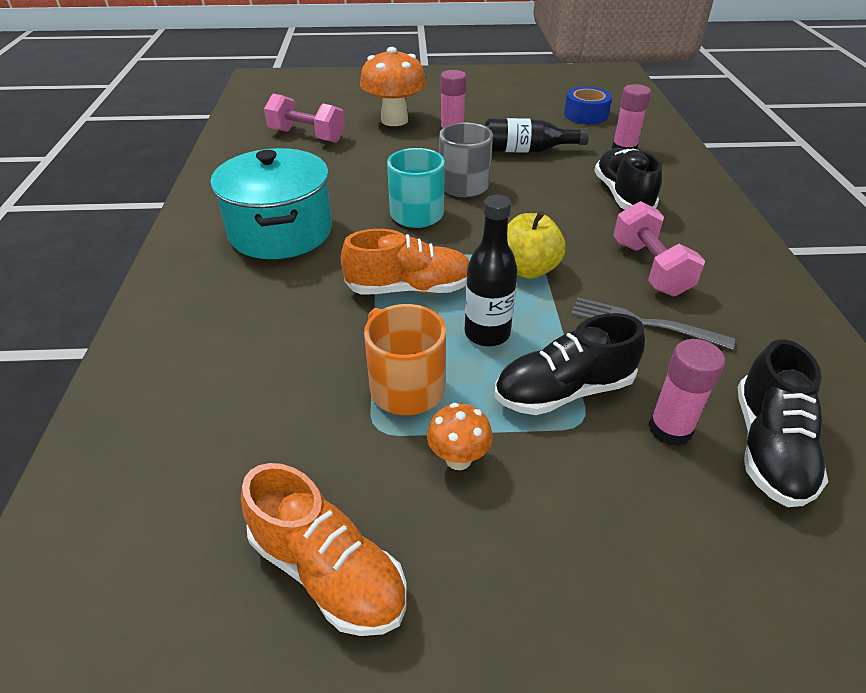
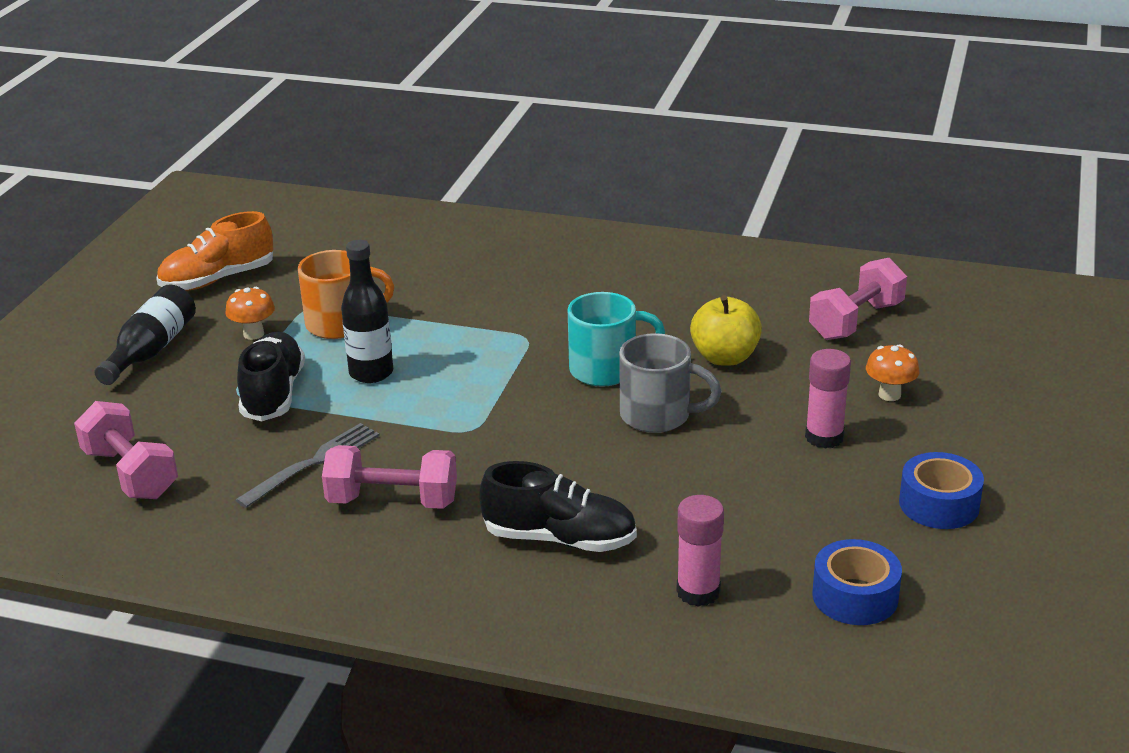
camera: 110 degrees right, 10 degrees down
turquoise pot [210,148,332,259] -> none
orange shoe [341,229,470,295] -> none
orange mushroom [360,47,426,126] -> orange mushroom [866,344,919,401], size x0.51
black bottle [484,118,589,153] -> black bottle moved to [95,284,196,385]
yellow apple [507,210,566,279] -> yellow apple moved to [690,295,762,366]
pink glue stick [648,339,725,446] -> none
black shoe [738,339,828,507] -> pink dumbbell [74,401,178,499]
none -> blue tape [899,452,984,529]

